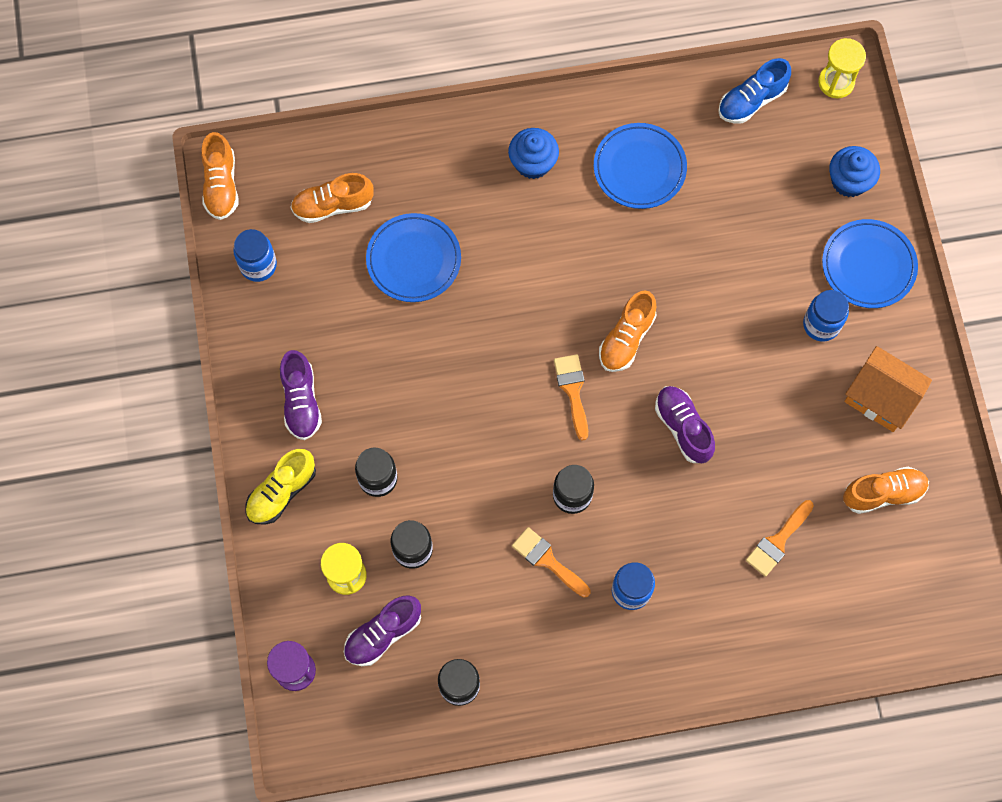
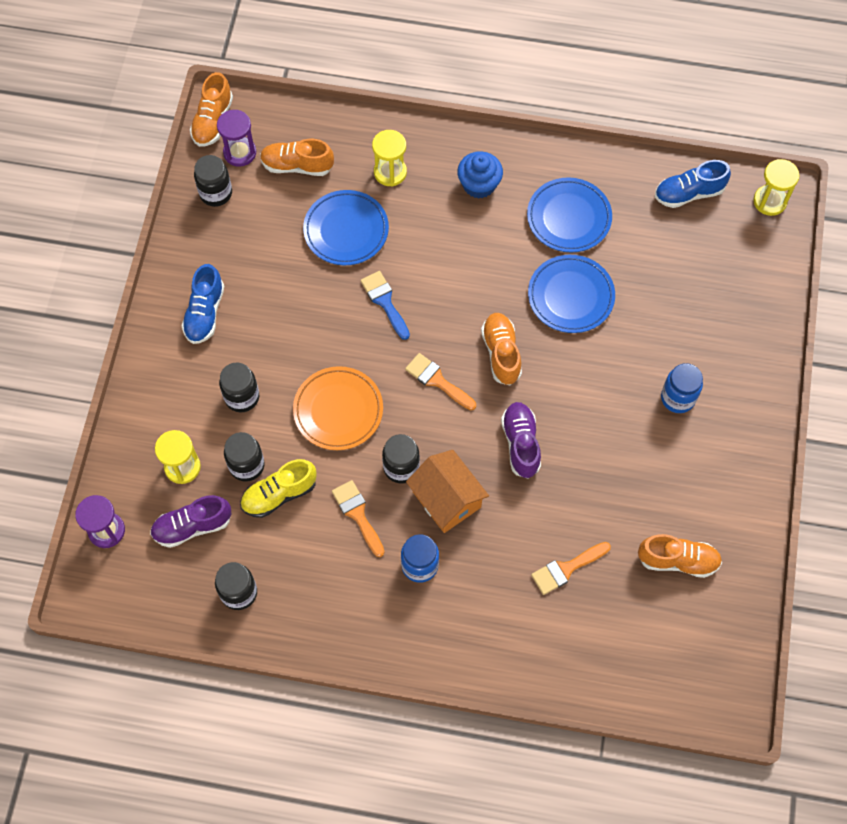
camera: 20 degrees right, 5 degrees down
blue jar [233,229,277,282] -> black jar [194,155,232,207]
yellow shoe [245,449,316,525] -> yellow shoe moved to [240,459,317,518]
purple shoe [280,350,322,440] -> blue shoe [181,264,224,344]
orange brush [554,354,588,441] -> orange brush turned 60 degrees counterclockwise [405,353,476,410]
orange shoe [599,290,657,372] -> orange shoe turned 120 degrees clockwise [481,313,522,385]
blue plate [822,219,918,308] -> blue plate moved to [528,255,615,333]
blue cupcake [829,146,880,197] -> none
orange house [844,346,932,432] -> orange house moved to [406,450,489,533]
none -> purple hourglass [217,110,256,167]
none -> orange plate [293,366,383,450]
none -> blue brush [360,271,410,340]
none -> yellow hourglass [372,130,407,186]

